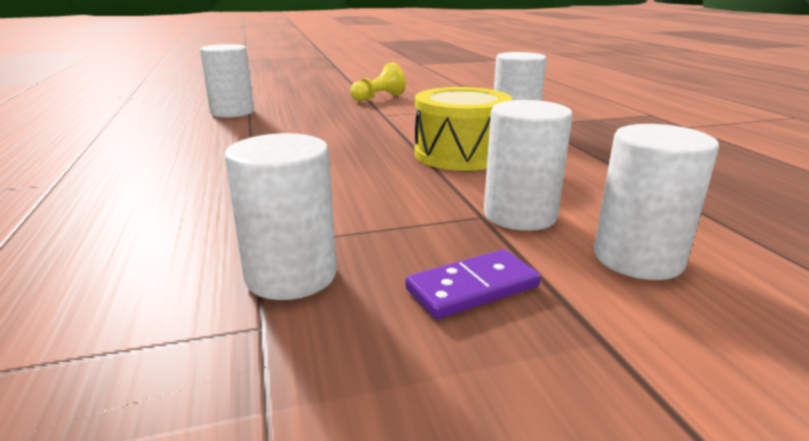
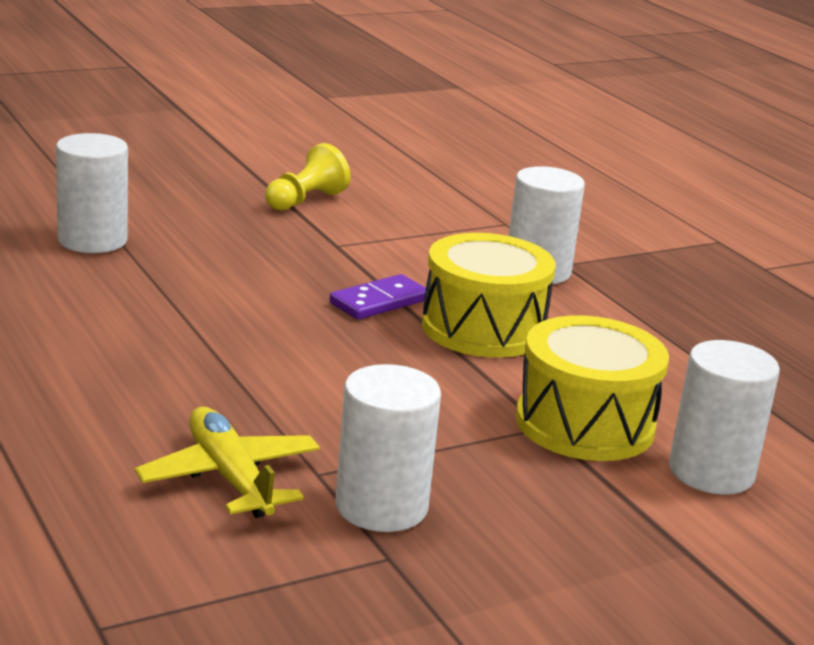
camera: 15 degrees left, 0 degrees up
purple domino [405,249,541,319] -> purple domino moved to [330,274,426,320]
white cylinder [484,100,573,231] -> yellow drum [516,315,669,461]
none -> yellow plane [135,407,320,518]

